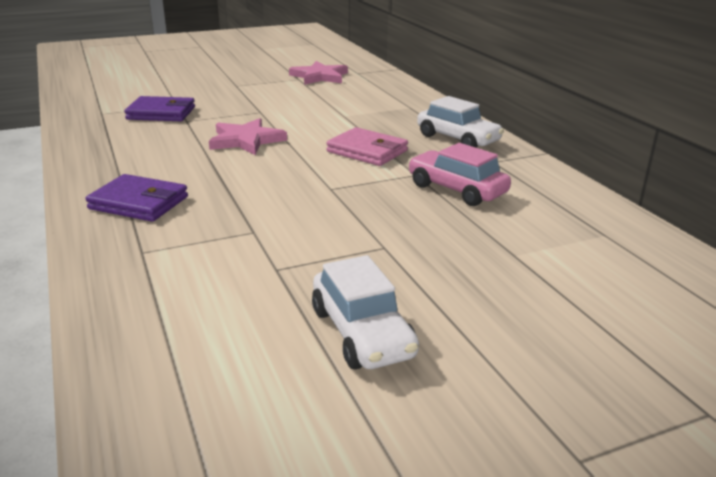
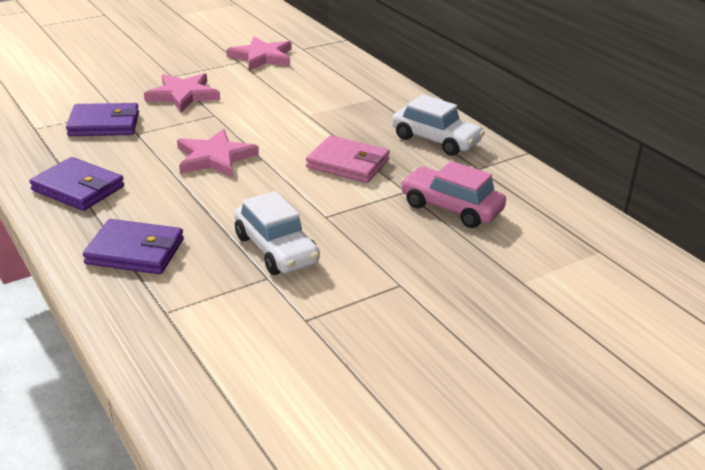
camera: 10 degrees left, 5 degrees up
white car [312,255,419,369] -> white car moved to [234,191,320,275]
none -> purple wallet [29,157,124,211]
none -> pink star [144,73,220,112]

